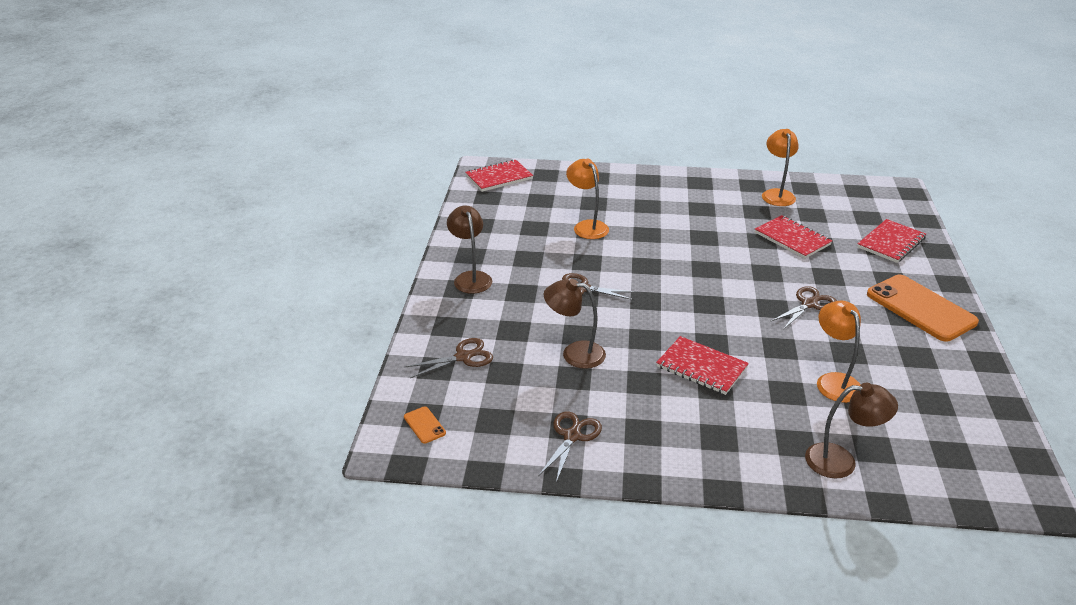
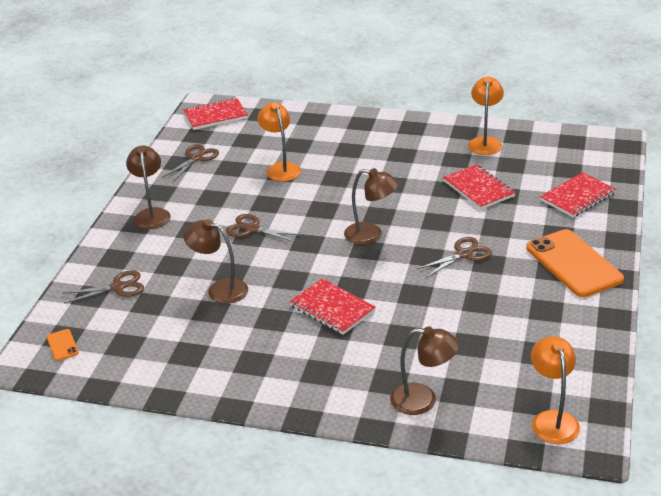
camera: 10 degrees right, 0 degrees up
brown scissors [538,411,602,482] -> brown scissors moved to [162,144,219,182]
orange lamp [817,301,861,403] -> orange lamp moved to [531,336,580,444]
none -> brown lamp [344,168,399,245]

